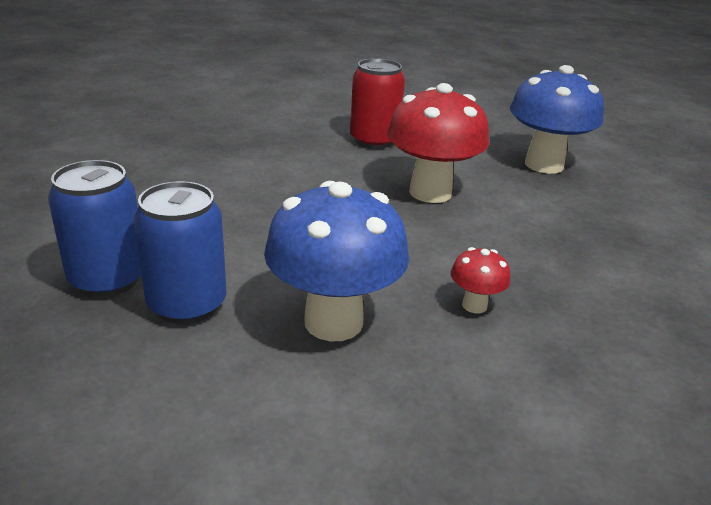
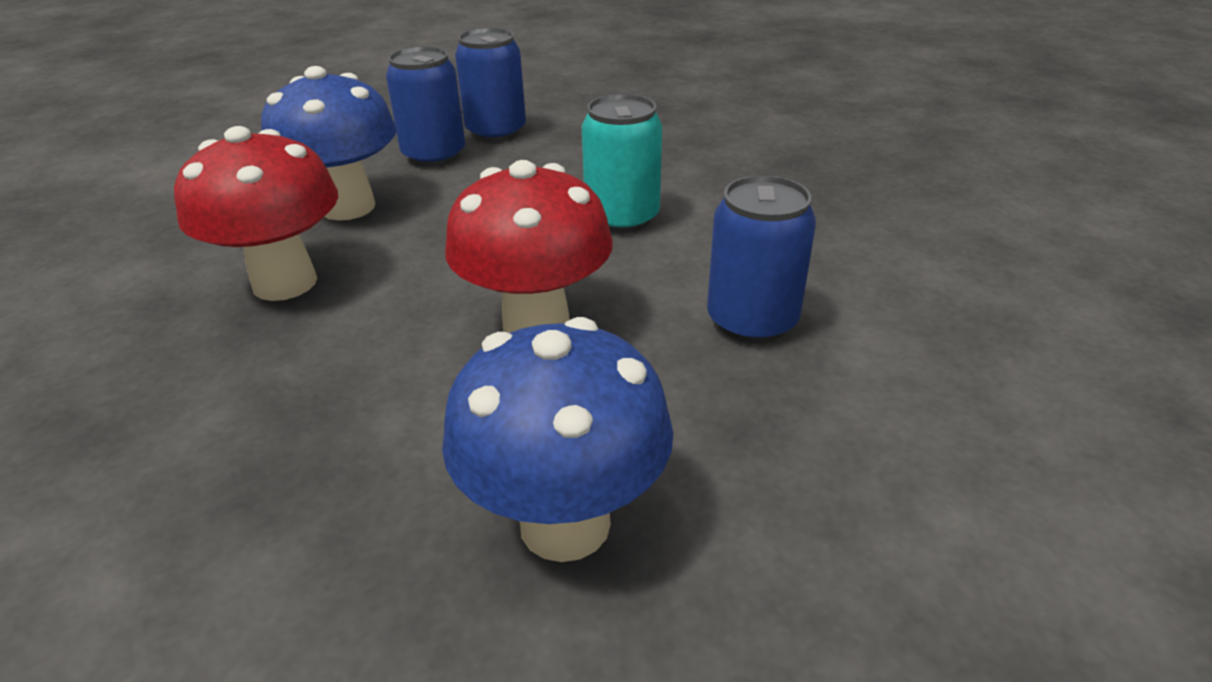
camera: 115 degrees right, 5 degrees up
red can [350,58,405,149] -> blue can [707,175,816,344]
red mushroom [451,247,510,313] -> red mushroom [174,126,338,301], size x2.20
none -> turquoise can [582,94,662,233]

